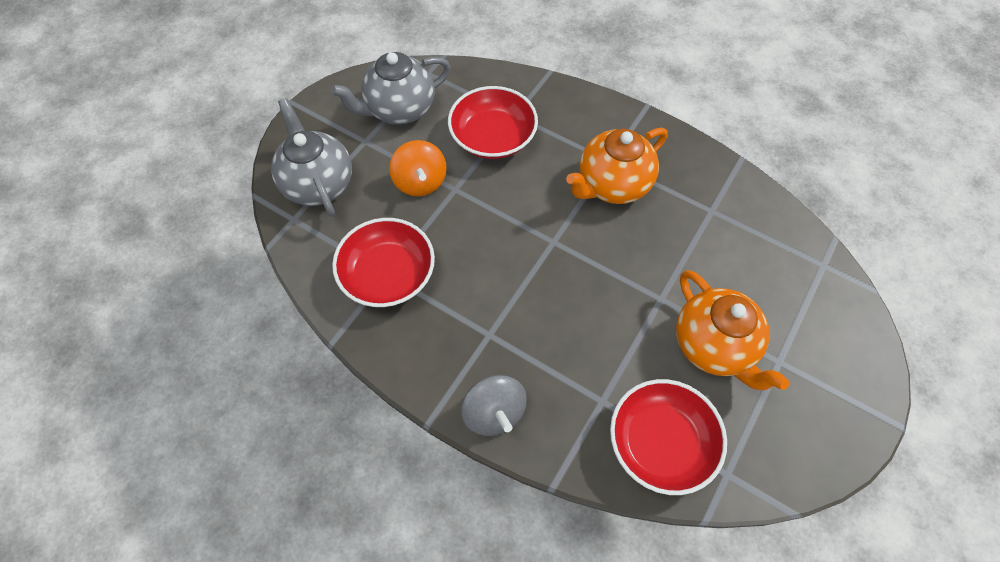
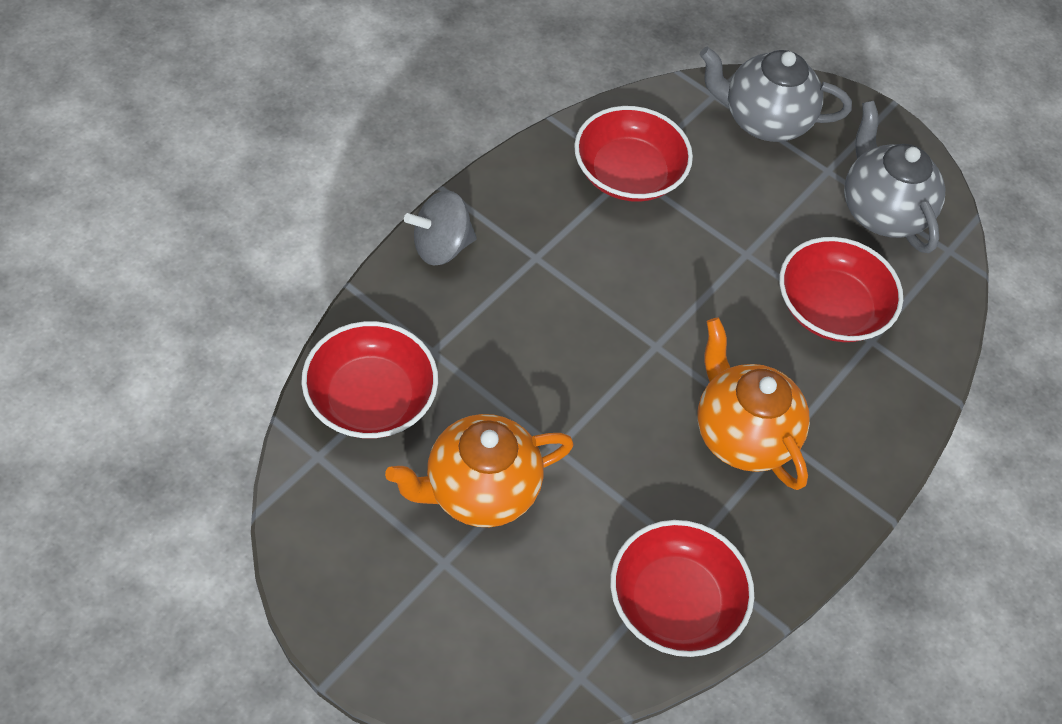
camera: 90 degrees right, 5 degrees down
grey teapot [271,98,352,217] -> grey teapot turned 150 degrees counterclockwise [700,47,852,142]
orange spinning top [389,140,447,196] -> none
none -> red bowl [611,520,754,657]

